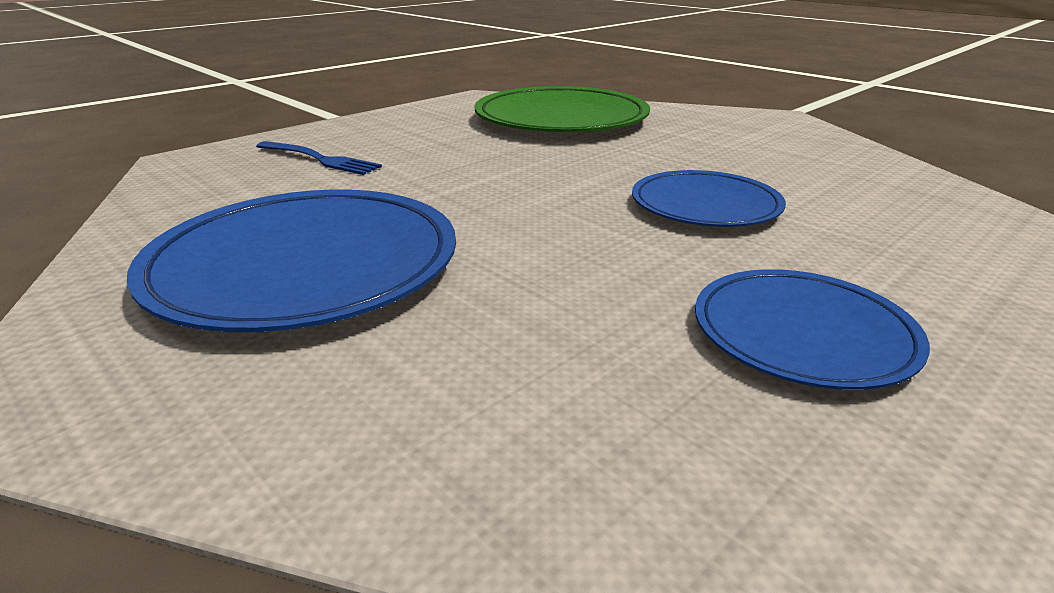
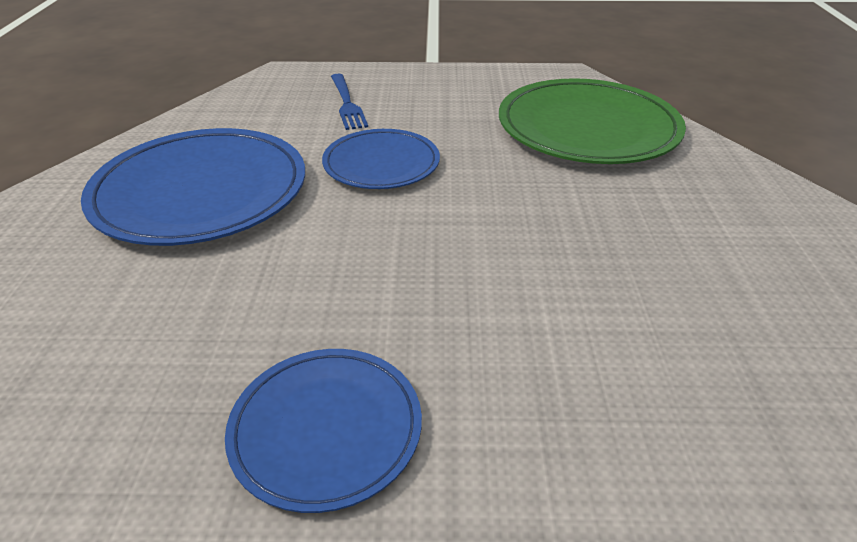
camera: 45 degrees right, 10 degrees up
blue plate [632,170,786,227] -> blue plate moved to [322,129,440,189]

